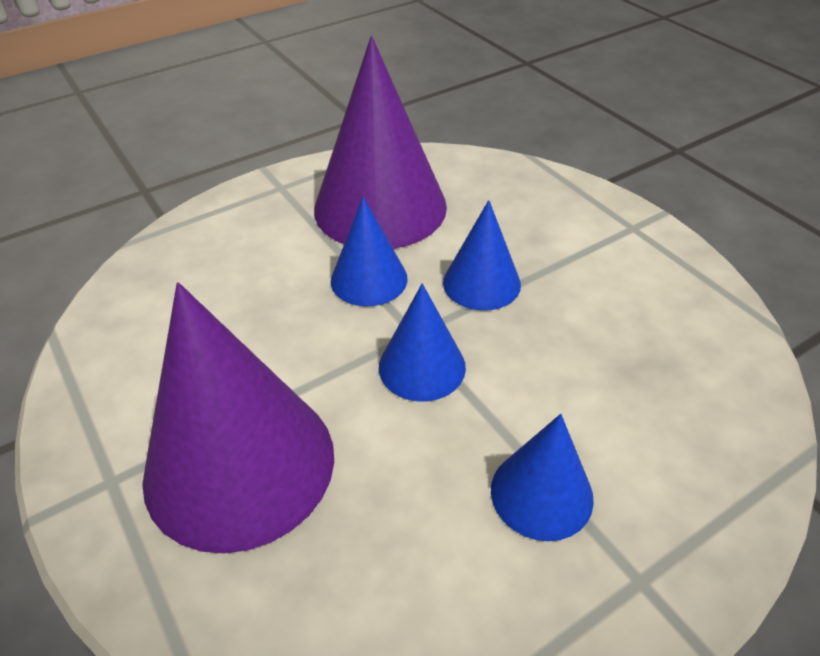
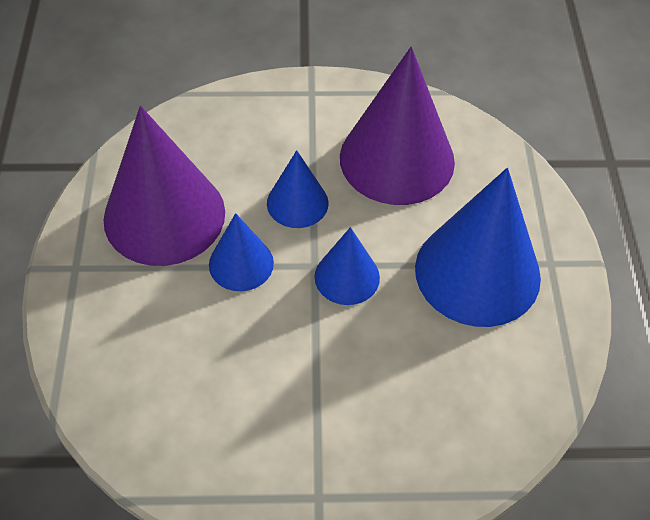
camera: 60 degrees left, 10 degrees up
purple cone [142,282,334,553] -> purple cone moved to [340,47,455,205]
blue cone [491,414,594,541] -> blue cone [415,168,541,327], size x1.93

